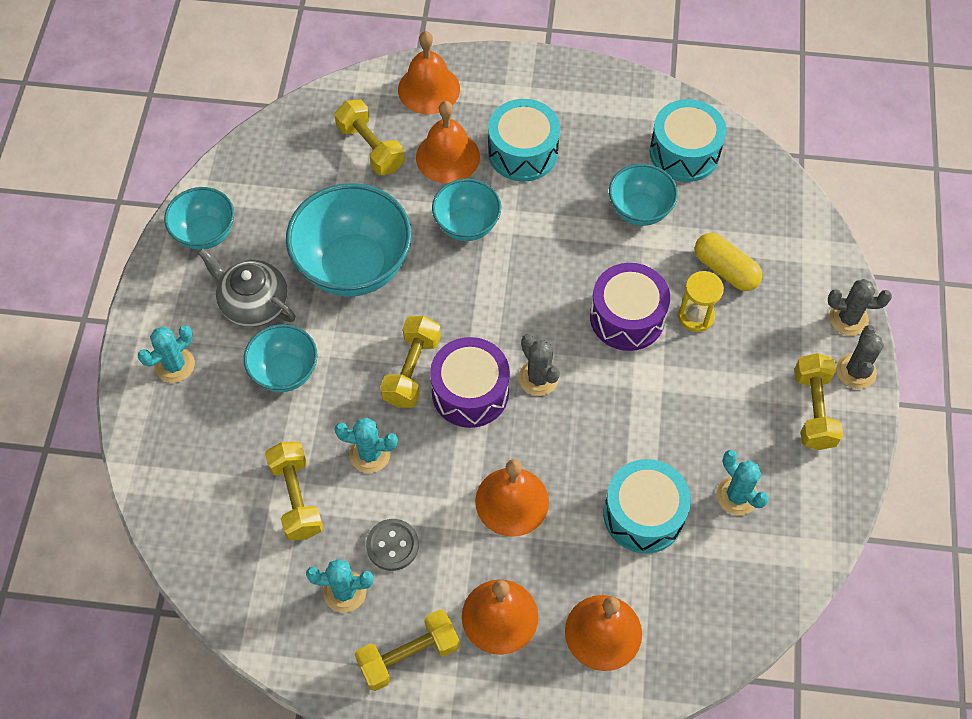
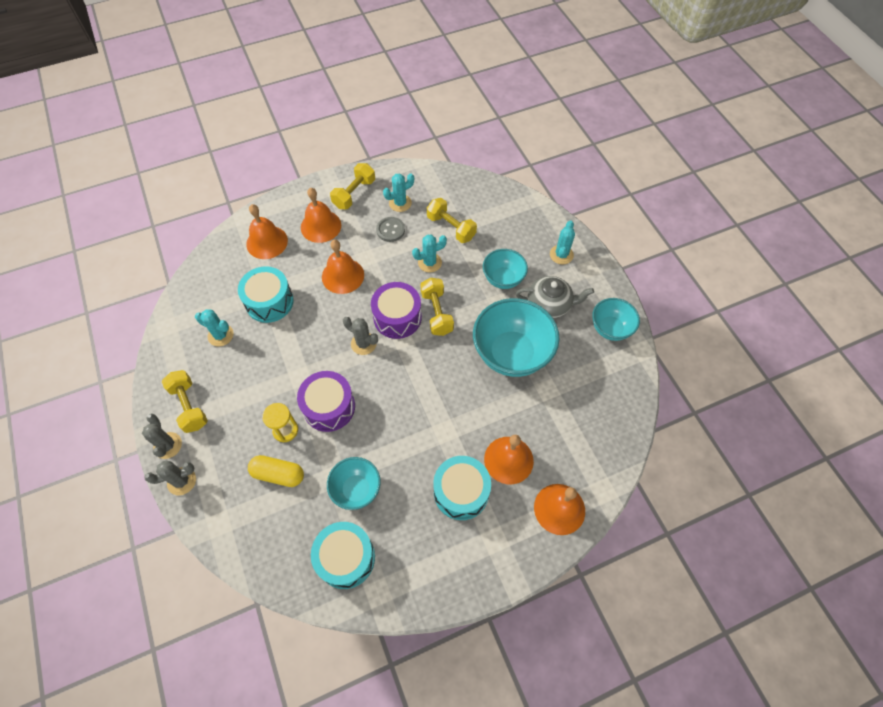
camera: 150 degrees right, 0 degrees up
yellow dumbbell [334,99,405,175] -> none
turquoise bowl [432,179,501,241] -> none

